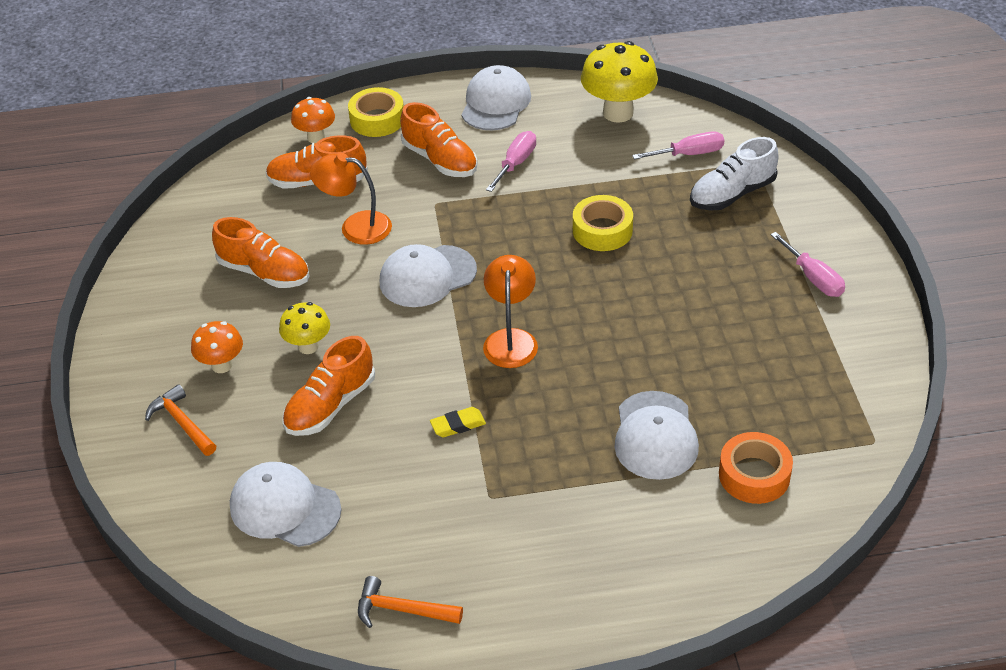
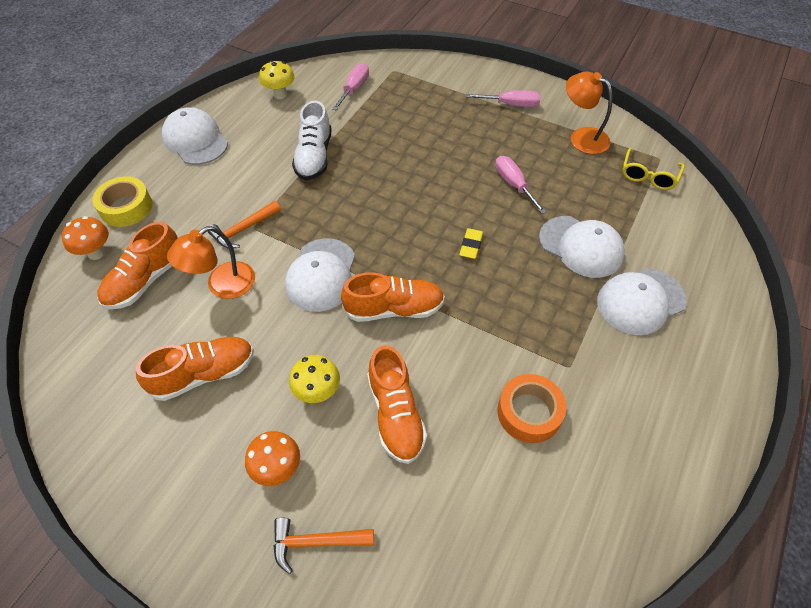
camera: 55 degrees left, 10 degrees up
white cap [230,462,341,547] -> white cap moved to [597,268,687,335]
orange hammer [358,576,463,628] -> orange hammer moved to [208,201,281,249]
orange shoe [400,102,478,177] -> orange shoe moved to [341,272,445,322]
yellow eraser [430,407,486,437] -> yellow eraser moved to [459,228,483,259]
orange lamp [483,255,538,368] -> orange lamp moved to [566,71,612,154]
pink screwdriver [486,131,536,192] -> pink screwdriver moved to [495,156,547,214]
yellow tape [573,195,633,251] -> none
yellow mushroom [581,41,658,123] -> yellow mushroom [259,60,295,99], size x0.57
white shoe [690,137,779,210] -> white shoe moved to [292,101,332,180]
orange tape [719,432,793,504] -> orange tape moved to [497,374,566,443]
none -> yellow glasses [622,148,684,190]

